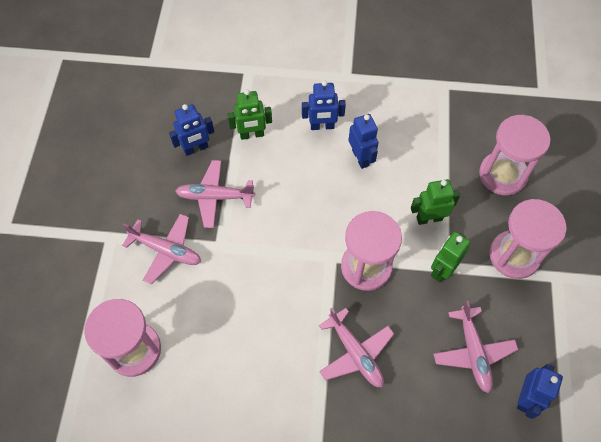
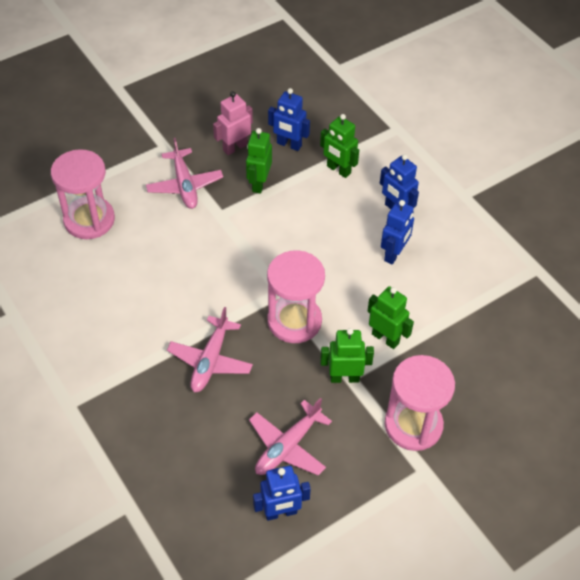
camera: 50 degrees right, 10 degrees down
pink plane [175,160,255,228] -> green robot [246,128,272,194]
pink hourglass [479,115,551,195] -> none
none -> pink robot [213,91,253,155]

